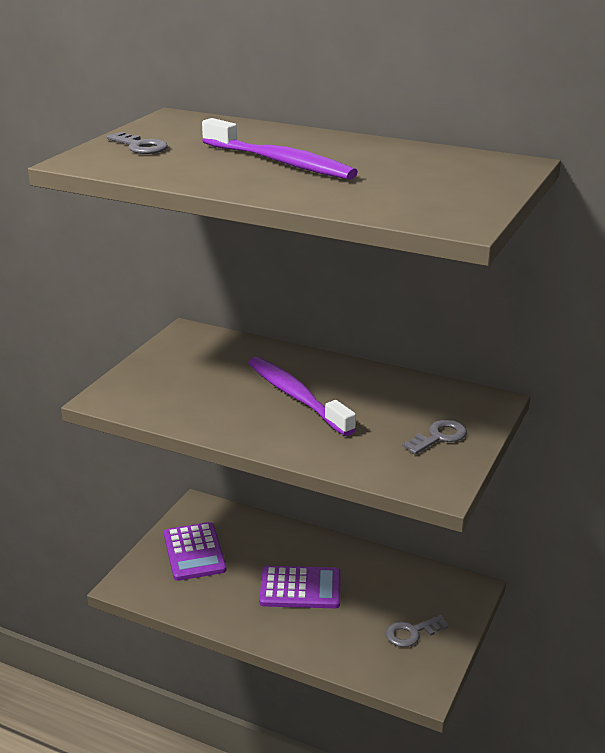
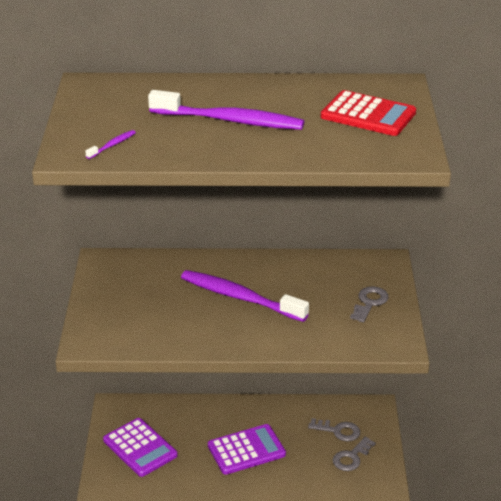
camera: 25 degrees left, 5 degrees up
grey key [106,132,168,154] -> grey key moved to [308,418,360,441]
none -> purple toothbrush [85,130,136,159]
none -> red calculator [321,90,416,136]

